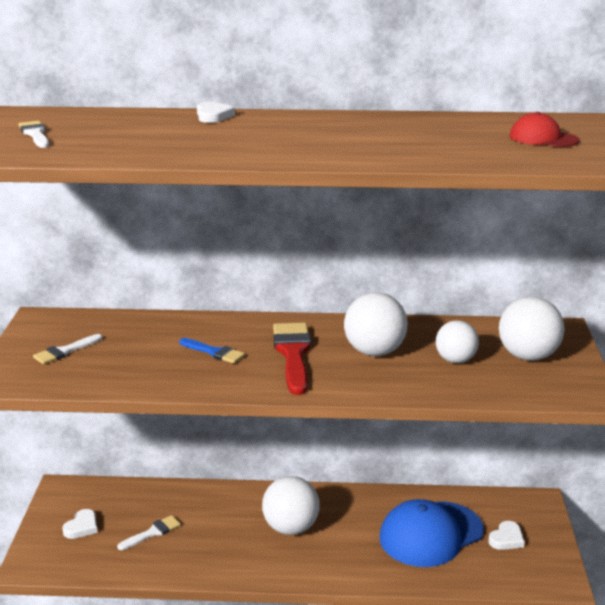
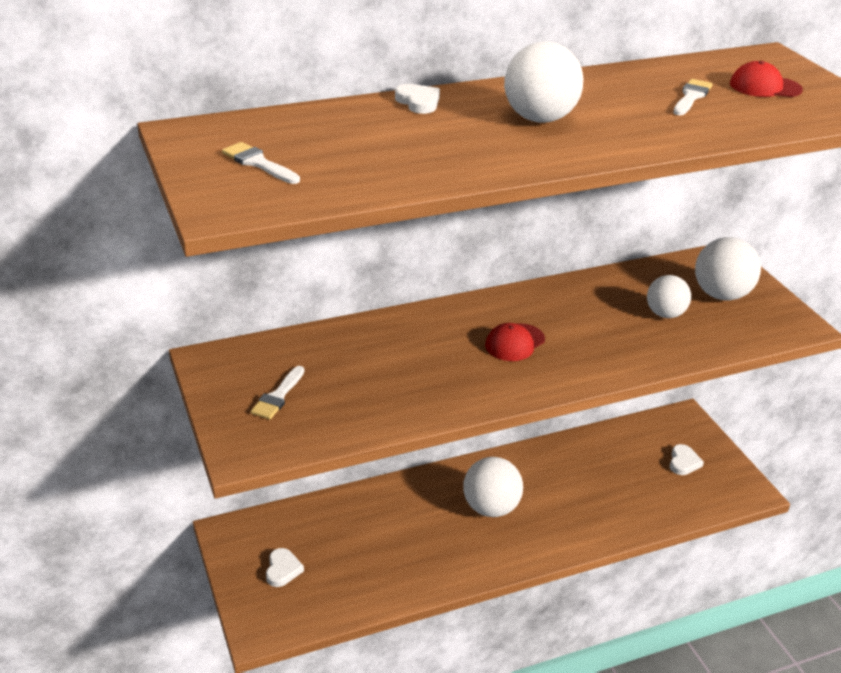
camera: 25 degrees left, 10 degrees up
white brush [117,515,181,550] -> white brush moved to [673,79,713,115]
blue brush [179,338,245,364] -> none
red brush [273,323,311,395] -> red cap [485,323,545,361]
white ball [344,293,408,356] -> white ball moved to [504,41,583,123]
blue cap [380,499,484,567] -> none

